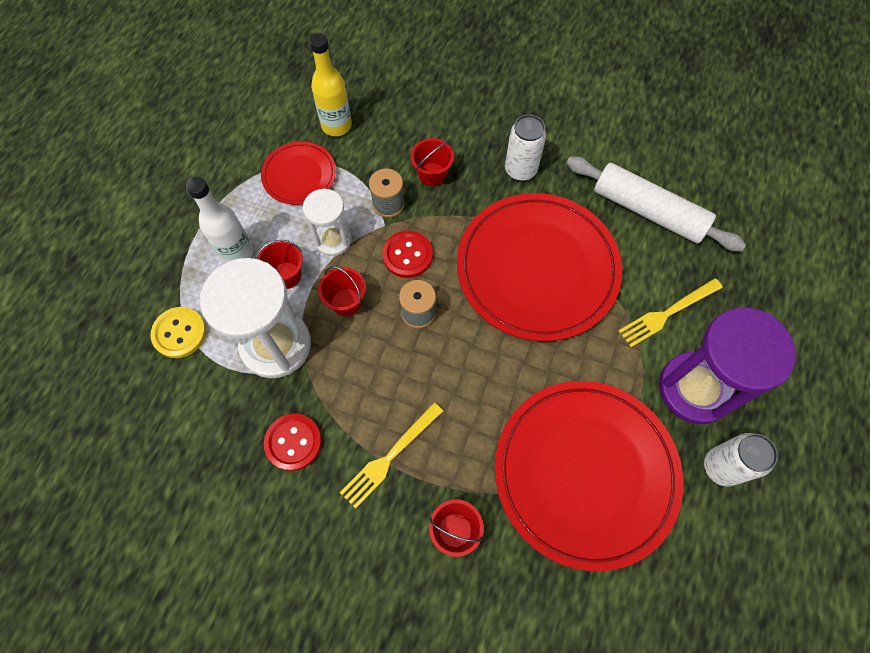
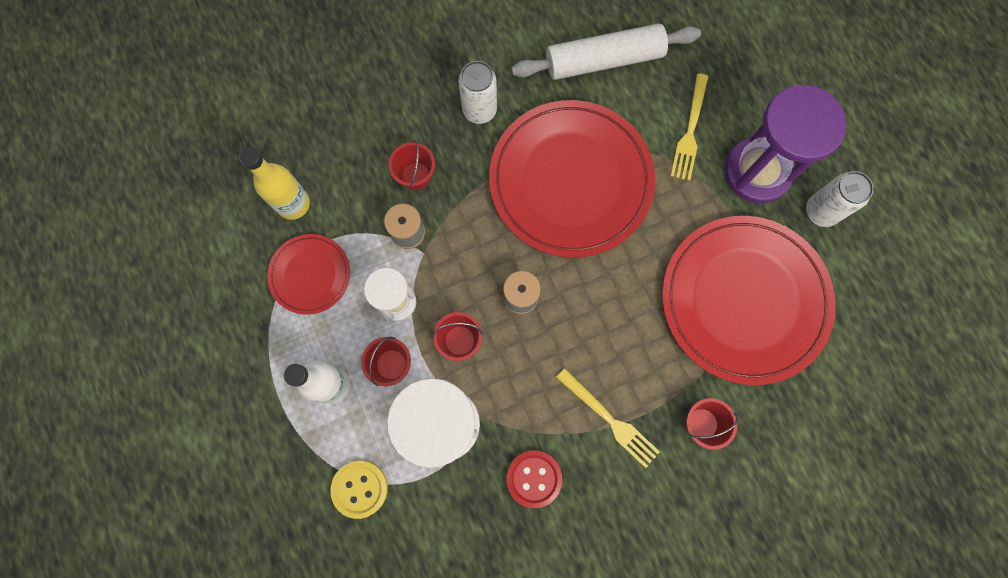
camera: 45 degrees left, 10 degrees up
yellow fork [340,403,443,509] -> yellow fork turned 45 degrees counterclockwise [556,368,660,468]
red button [382,230,433,278] -> none

